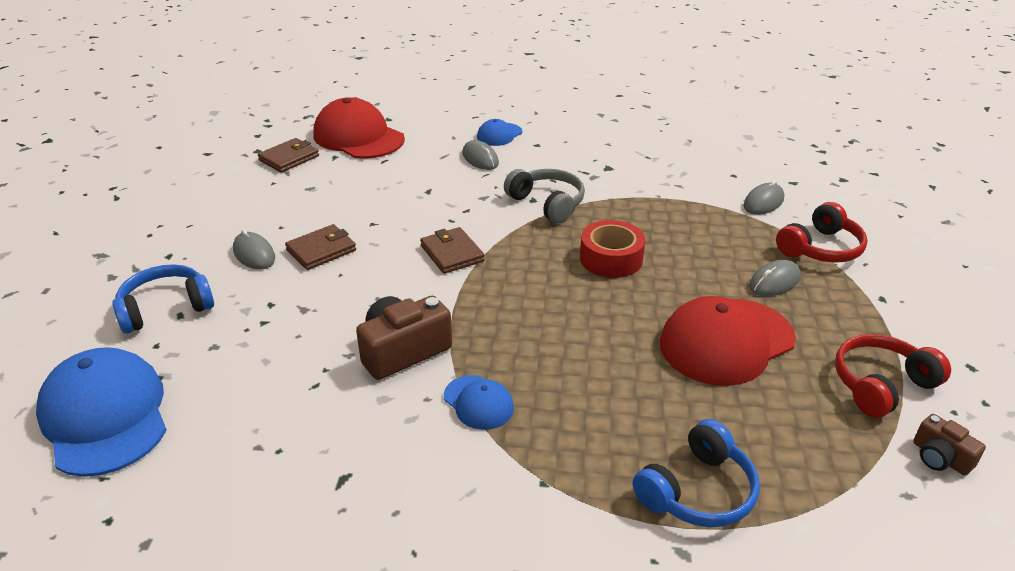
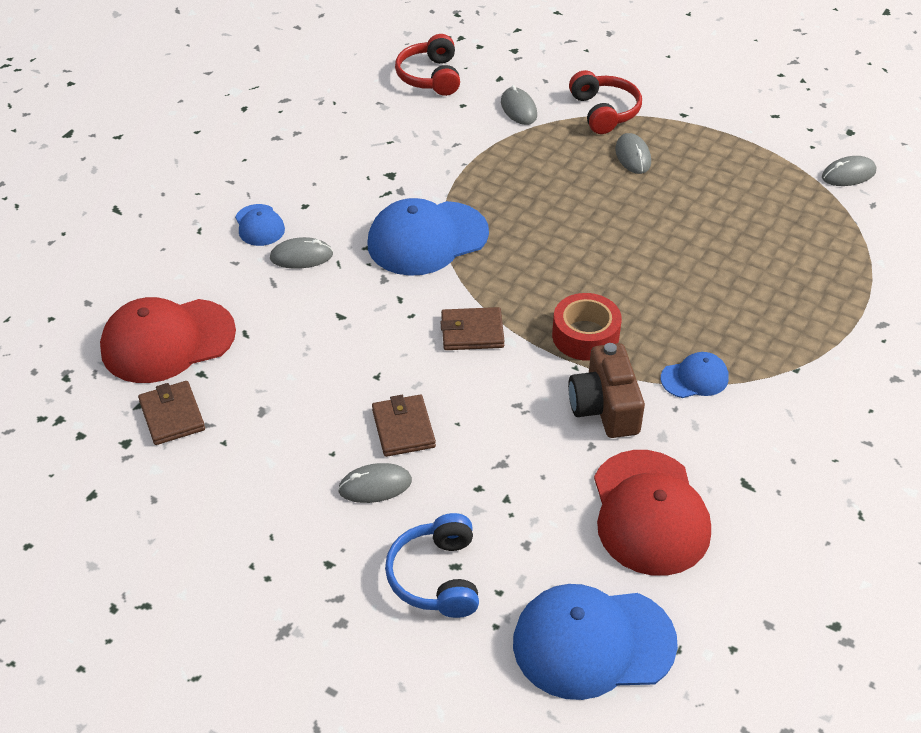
camera: 65 degrees left, 10 degrees up
grey headphones [504,169,585,223] -> blue cap [368,198,489,276]
red tape [580,220,646,278] -> red tape moved to [552,293,622,361]
blue headphones [633,419,760,527] -> none
red cap [660,296,796,386] -> red cap moved to [594,450,711,576]
red headphones [835,334,951,418] -> red headphones moved to [395,34,460,96]
brown camera [913,414,986,475] -> grey mouse [822,156,876,186]

